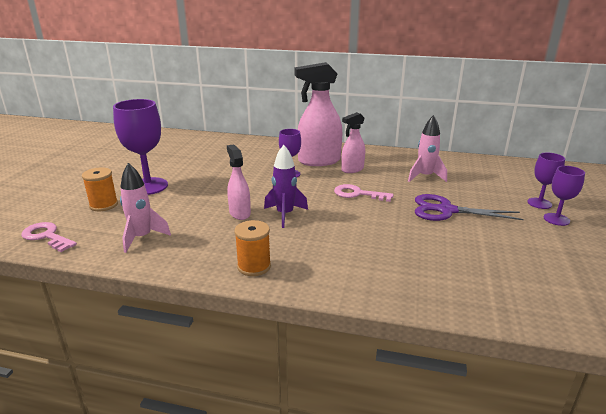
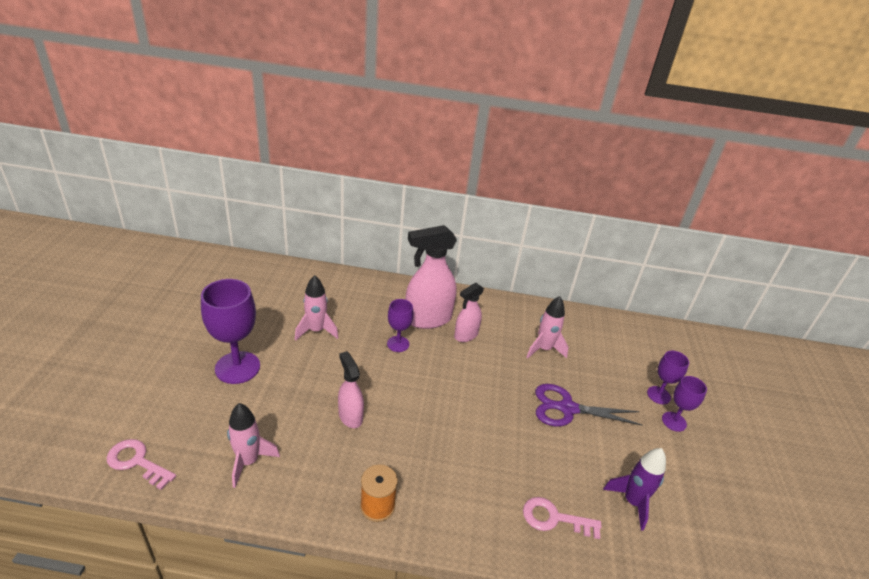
camera: 10 degrees left, 10 degrees up
orange spool [82,167,118,211] -> none
purple rocket [264,145,308,228] -> purple rocket moved to [603,448,666,530]
pink key [334,184,393,202] -> pink key moved to [523,497,602,539]
none -> pink rocket [295,275,339,341]

